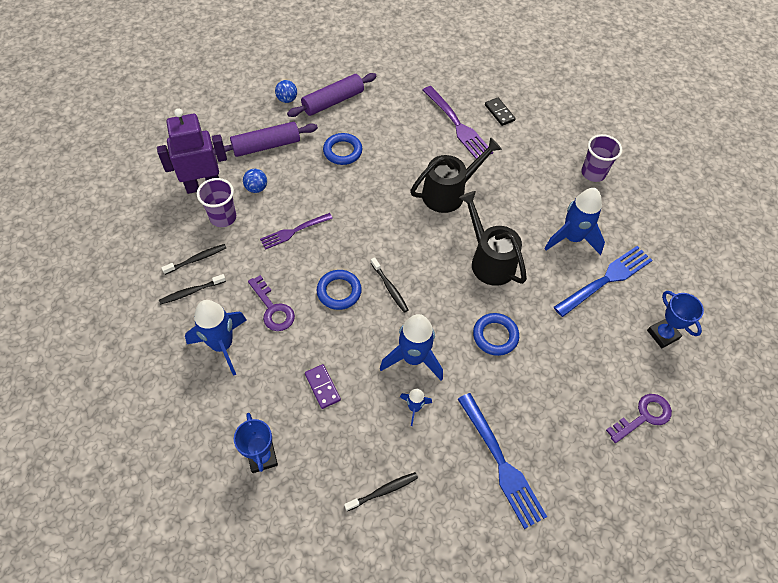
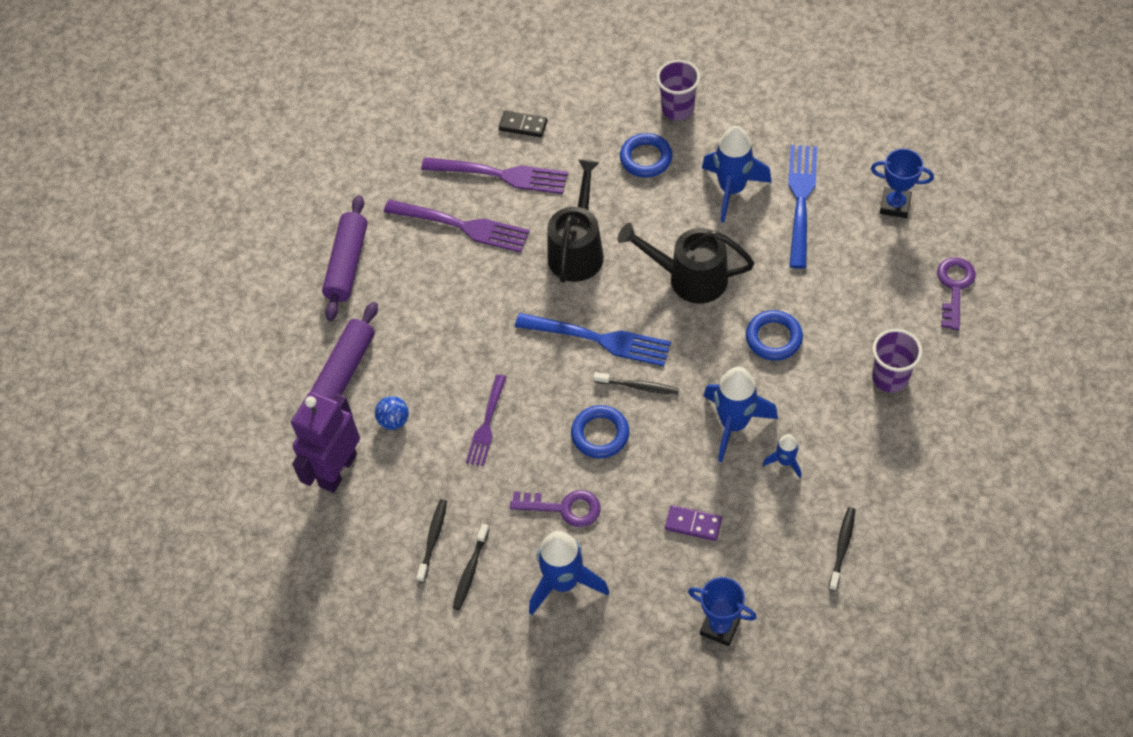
camera: 40 degrees left, 0 degrees up
purple cup [197,178,236,227] -> purple cup moved to [872,329,922,393]
blue ball [275,80,297,103] -> none
blue ring [323,133,362,165] -> blue ring moved to [620,133,673,178]
blue fork [458,393,547,529] -> blue fork moved to [515,313,671,366]
none -> purple fork [384,199,530,253]

